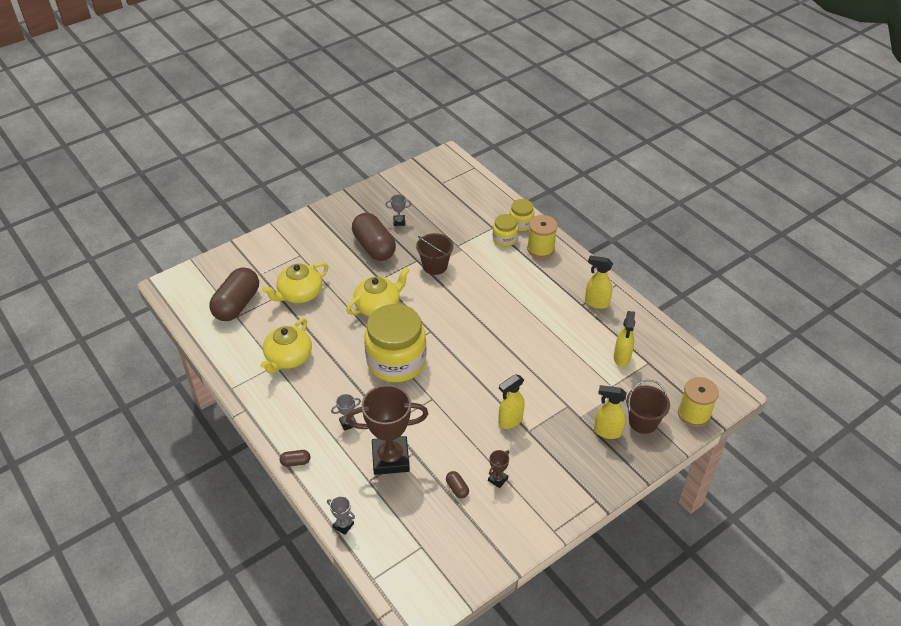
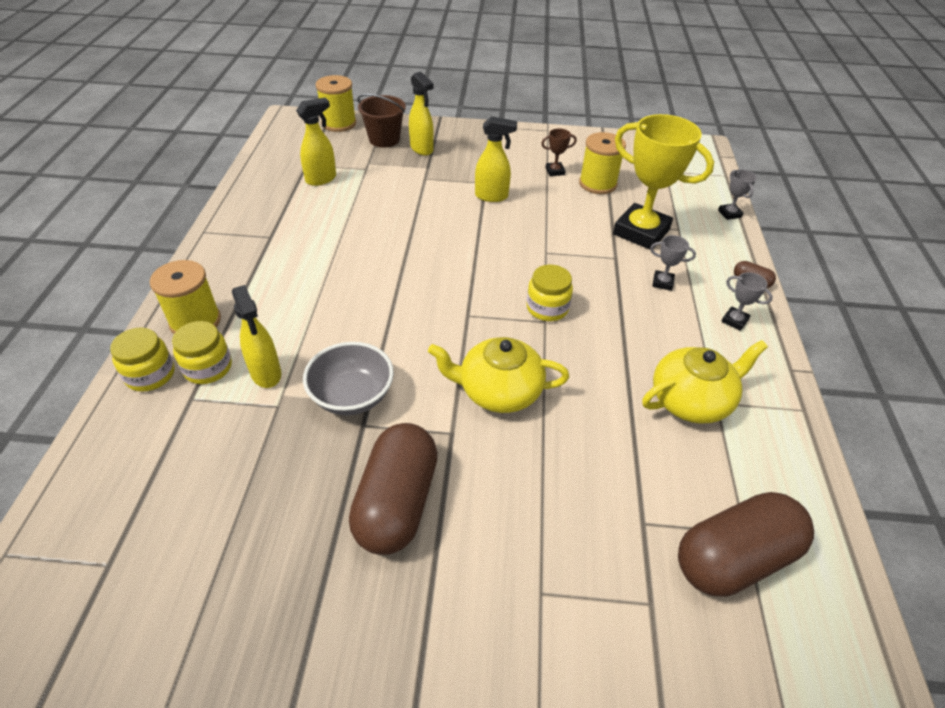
camera: 140 degrees left, 0 degrees up
yellow teapot [262,262,328,303] -> none
brown trophy [346,385,428,475] -> yellow trophy [613,114,714,250]
yellow jar [364,304,427,382] -> yellow jar [527,265,573,321], size x0.47
grey trophy [385,194,411,226] -> grey trophy moved to [721,272,773,331]
brown bucket [416,233,454,275] -> grey bowl [303,342,394,415]
brown capsule [446,471,469,499] -> yellow spool [579,132,626,194]
yellow spray bottle [585,255,613,309] -> yellow spray bottle moved to [232,285,281,388]

